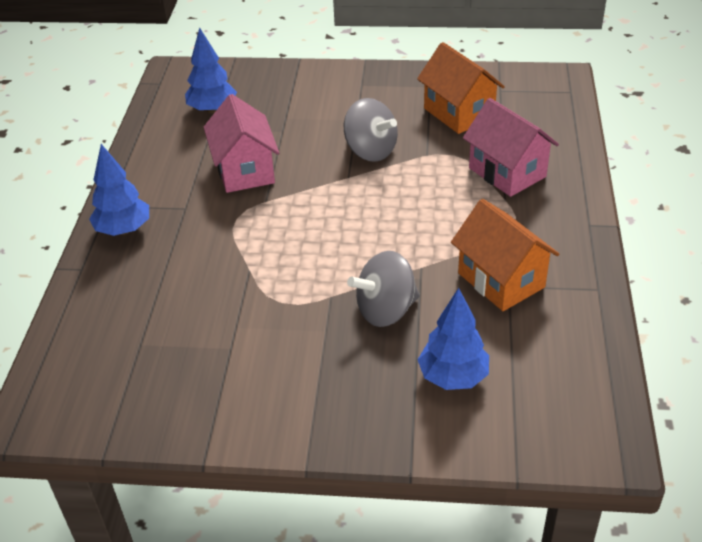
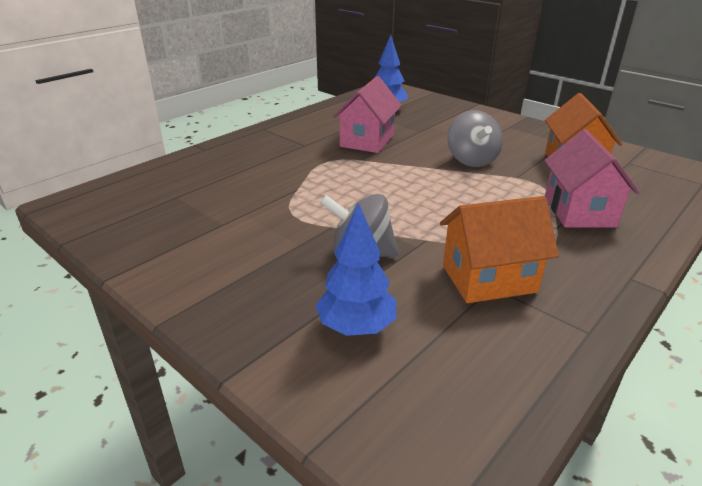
camera: 35 degrees right, 10 degrees down
blue tree [89,144,149,236] -> none
orange house [451,199,559,311] -> orange house turned 75 degrees clockwise [440,196,559,303]

